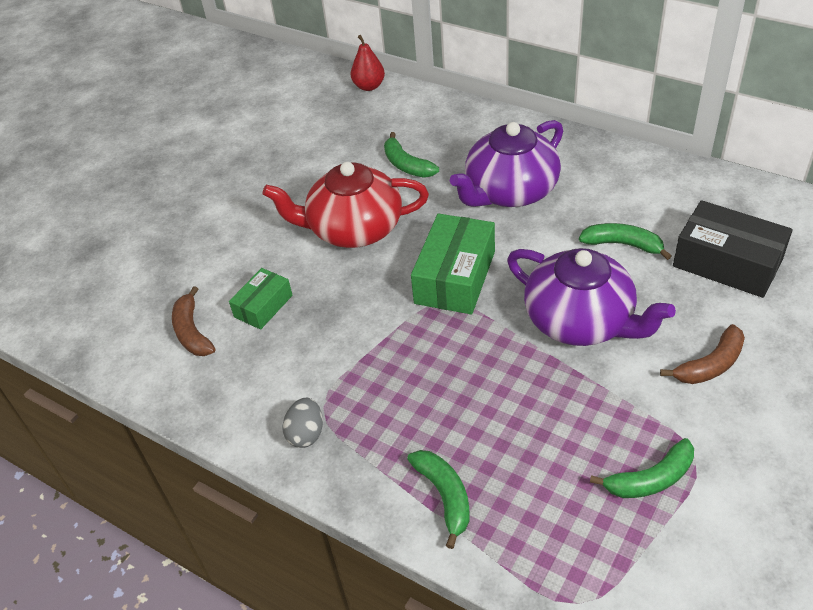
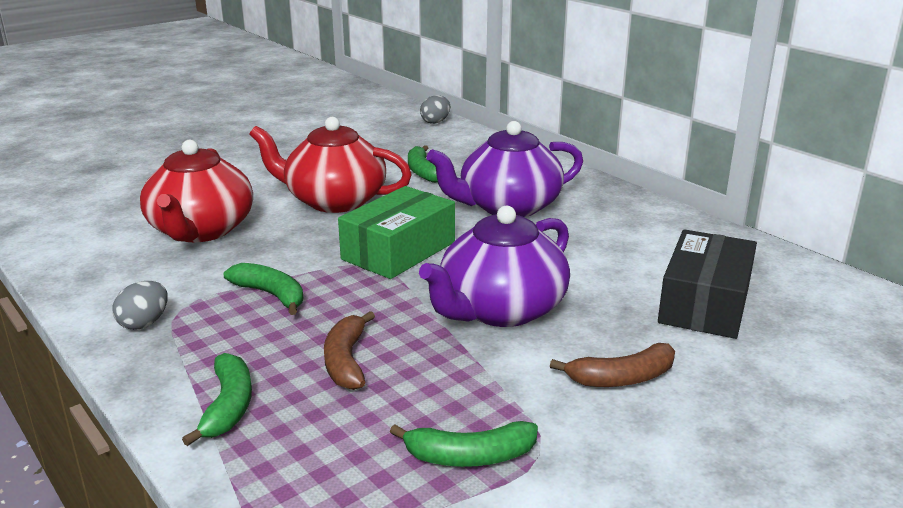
camera: 15 degrees right, 20 degrees down
brown banana [172,286,215,356] -> brown banana moved to [324,311,375,390]
green box [229,268,293,330] -> red teapot [140,140,253,242]
red pear [351,35,385,91] -> grey egg [420,95,450,124]
purple teapot [507,248,676,346] -> purple teapot turned 75 degrees clockwise [419,206,570,327]
green banana [579,223,671,260] -> green banana moved to [224,263,303,315]
black box [673,200,793,298] -> black box turned 60 degrees clockwise [658,229,757,339]

